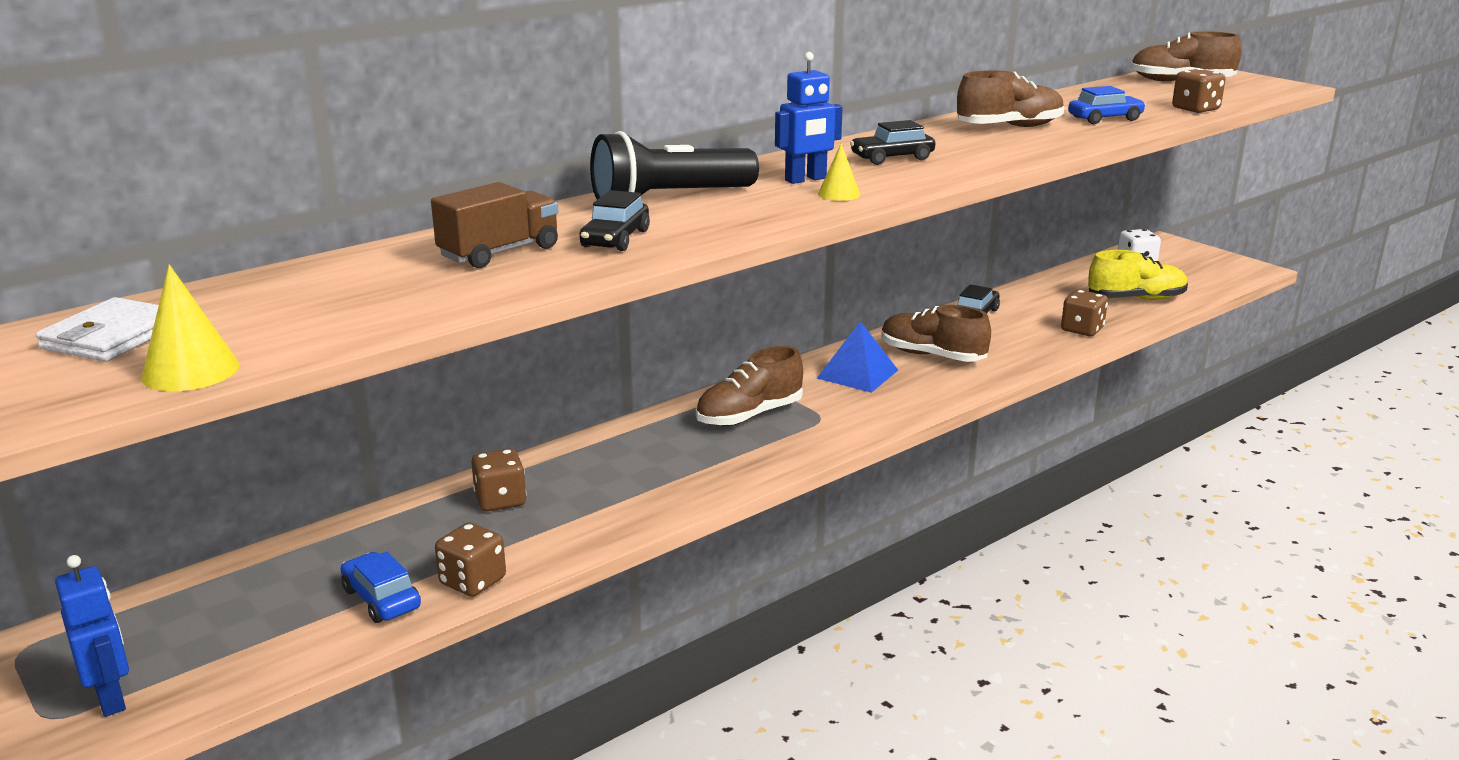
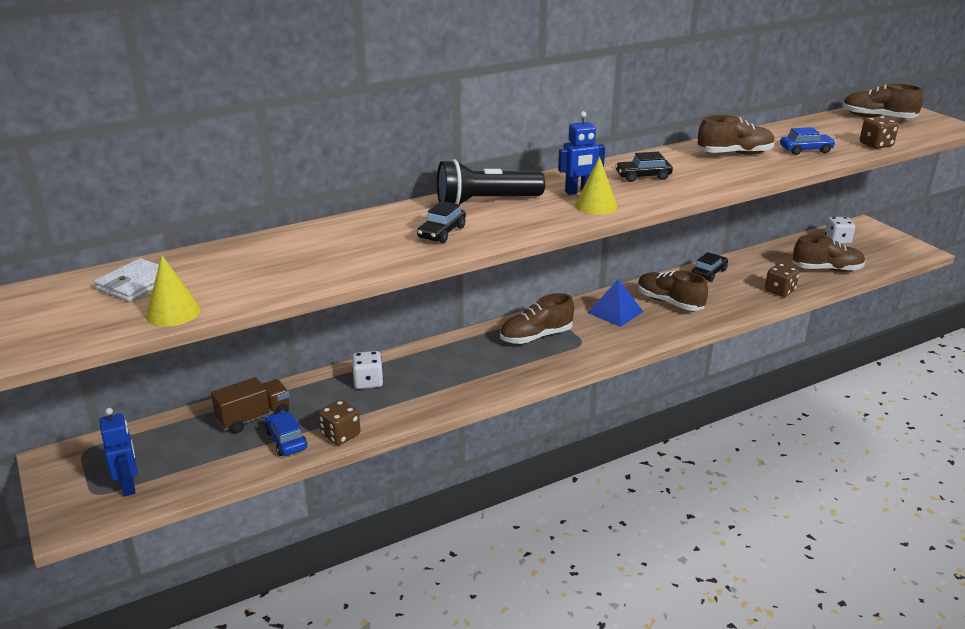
camera: 10 degrees right, 5 degrees up
brown truck [431,182,558,268] -> brown truck moved to [211,377,289,433]
brown dice [471,448,526,512] -> white dice [352,351,383,389]
yellow cone [818,143,860,201] -> yellow cone [575,156,617,215], size x1.53
yellow shoe [1088,250,1188,300] -> brown shoe [792,235,865,272]

